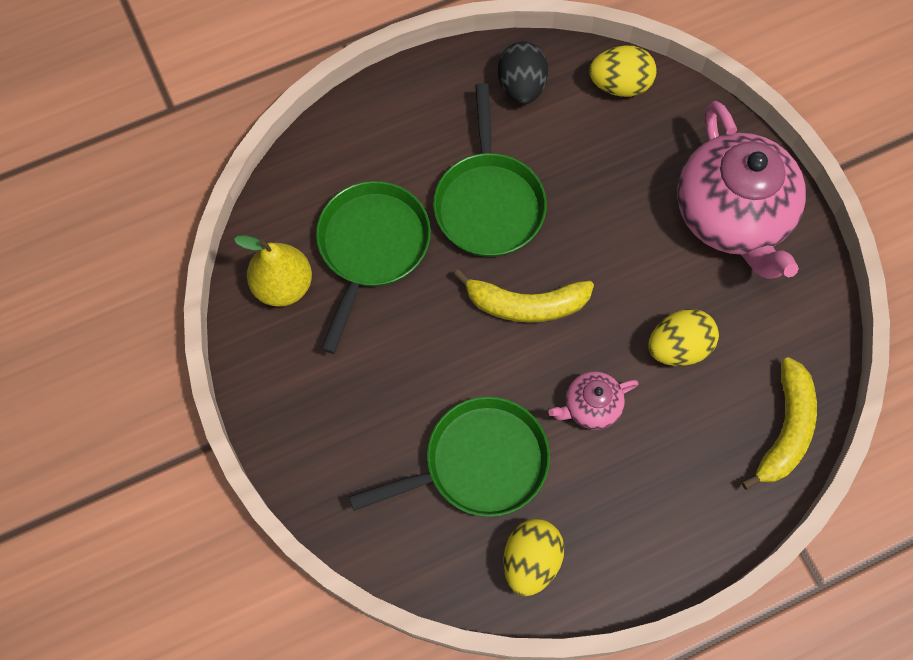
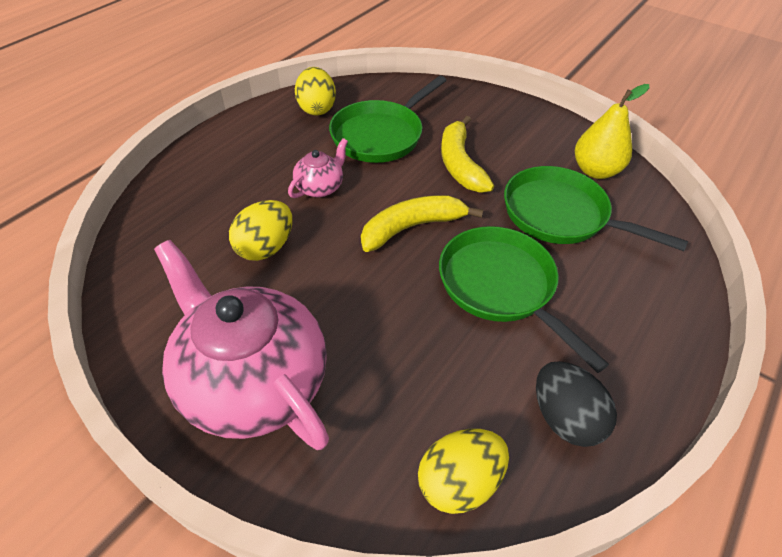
camera: 150 degrees right, 20 degrees down
green pan [316,181,431,354] -> green pan turned 135 degrees clockwise [504,166,688,251]
yellow banana [741,357,817,490] -> yellow banana moved to [441,116,494,193]

